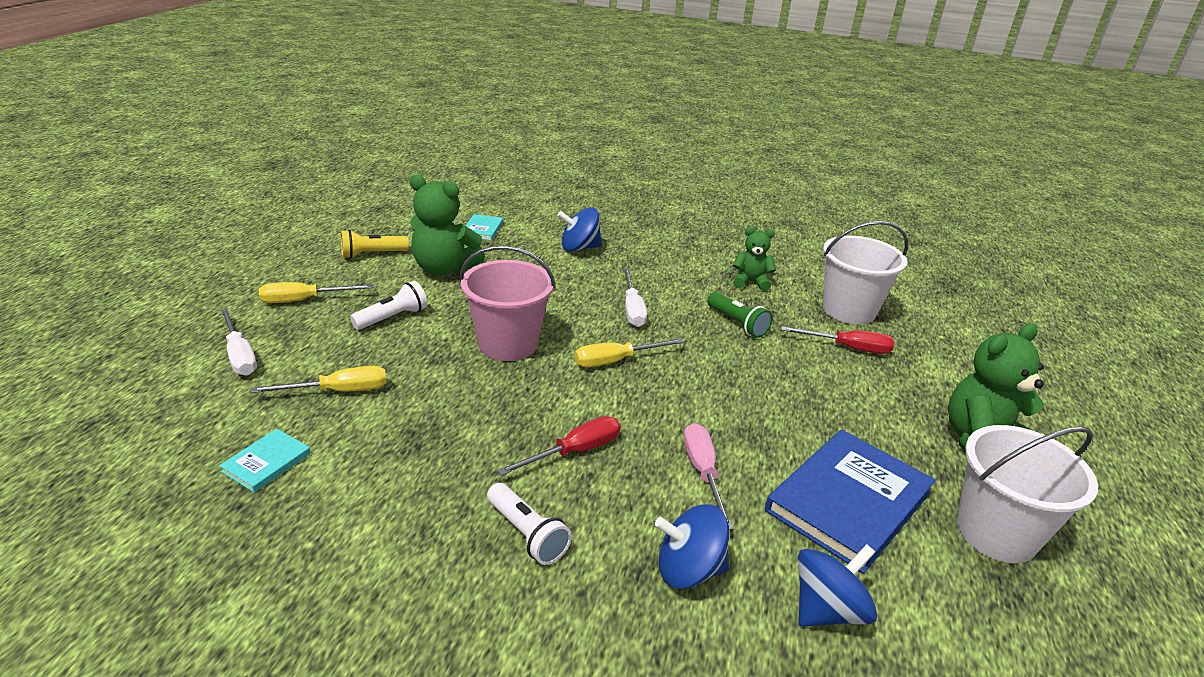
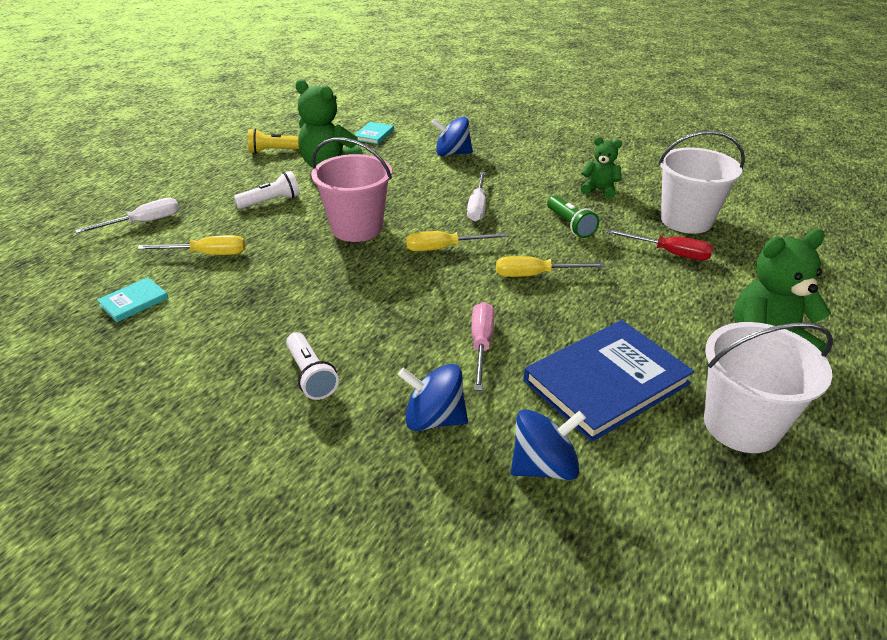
camera: 15 degrees right, 5 degrees up
white screwdriver [220,308,257,376] -> white screwdriver turned 105 degrees counterclockwise [75,198,179,233]
yellow screwdriver [259,282,373,303] -> yellow screwdriver moved to [496,256,606,277]
red screwdriver [497,416,621,476] -> none

